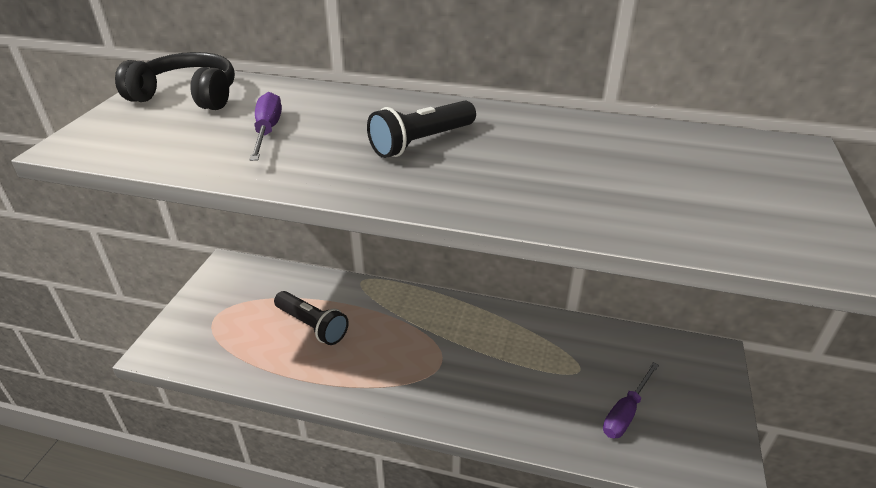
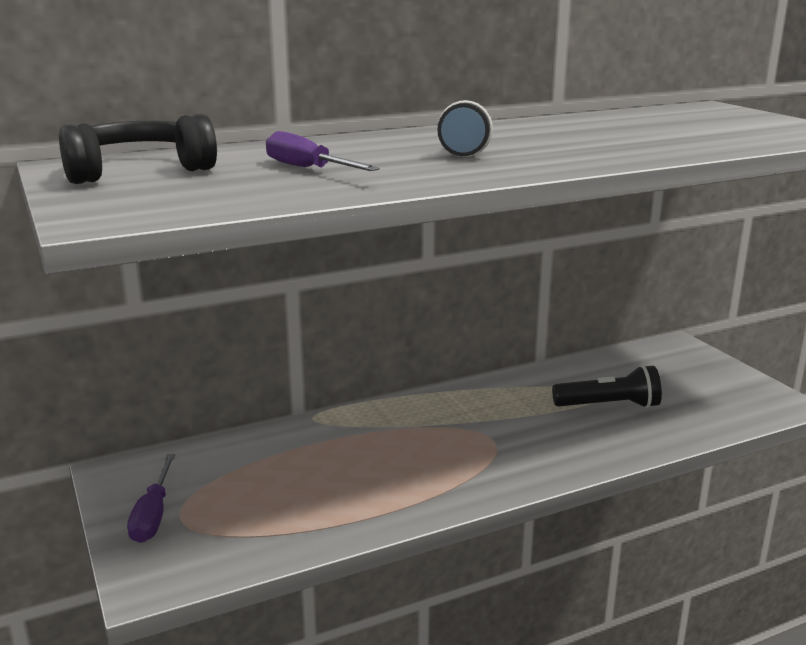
camera: 40 degrees left, 15 degrees down
black flashlight [274,291,349,345] -> black flashlight moved to [552,365,662,408]
purple screwdriver [603,362,659,438] -> purple screwdriver moved to [127,454,175,543]

